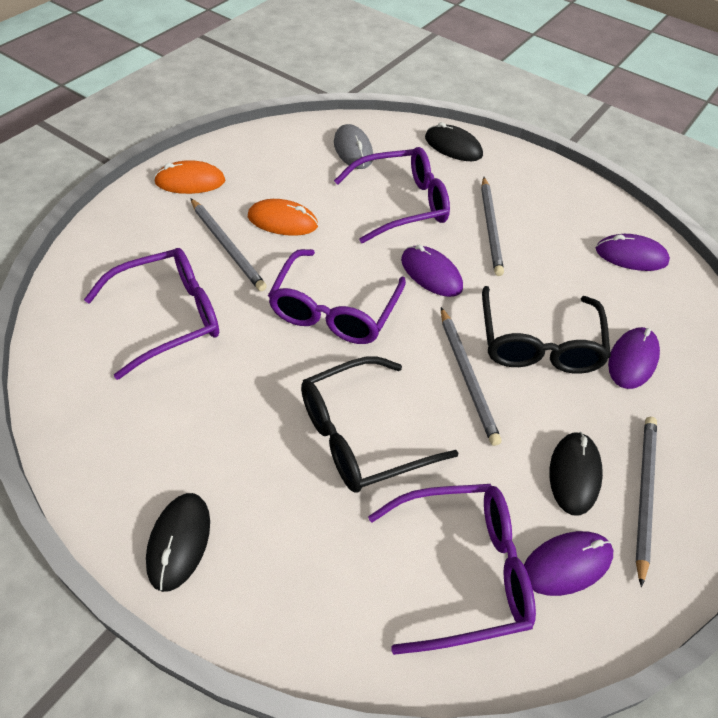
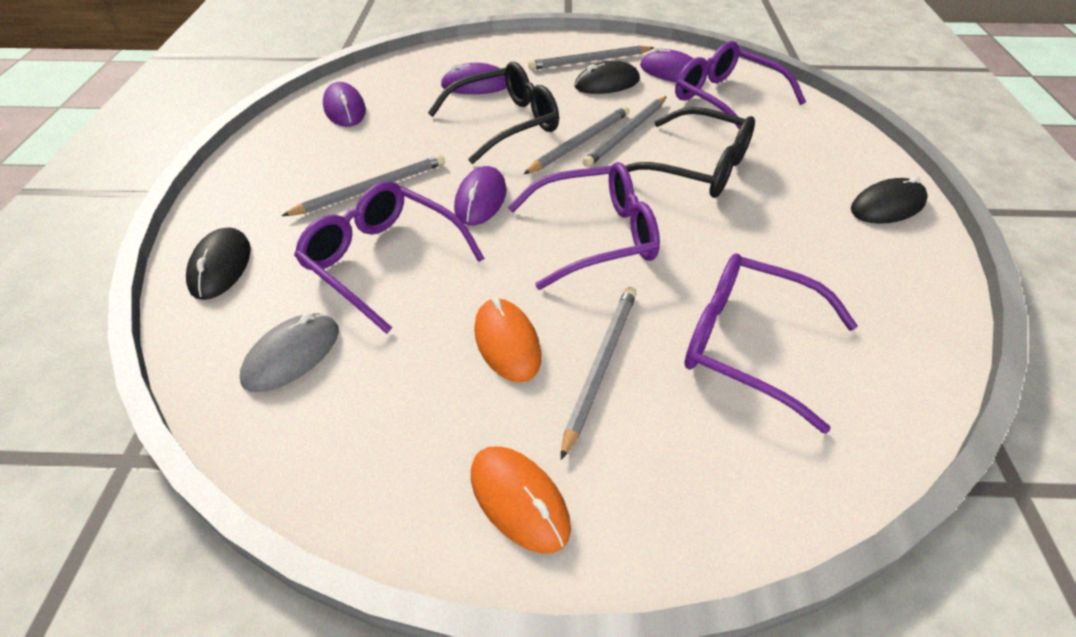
camera: 120 degrees left, 5 degrees down
none -> grey pencil [582,96,667,167]

